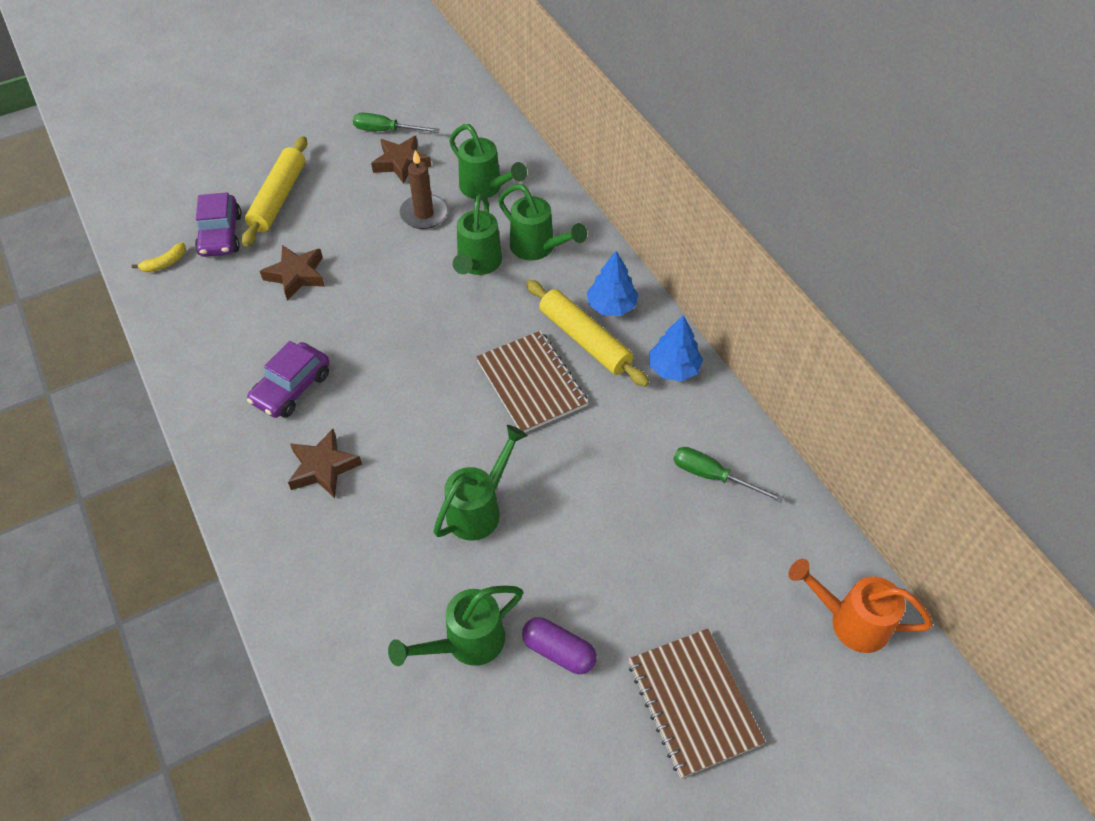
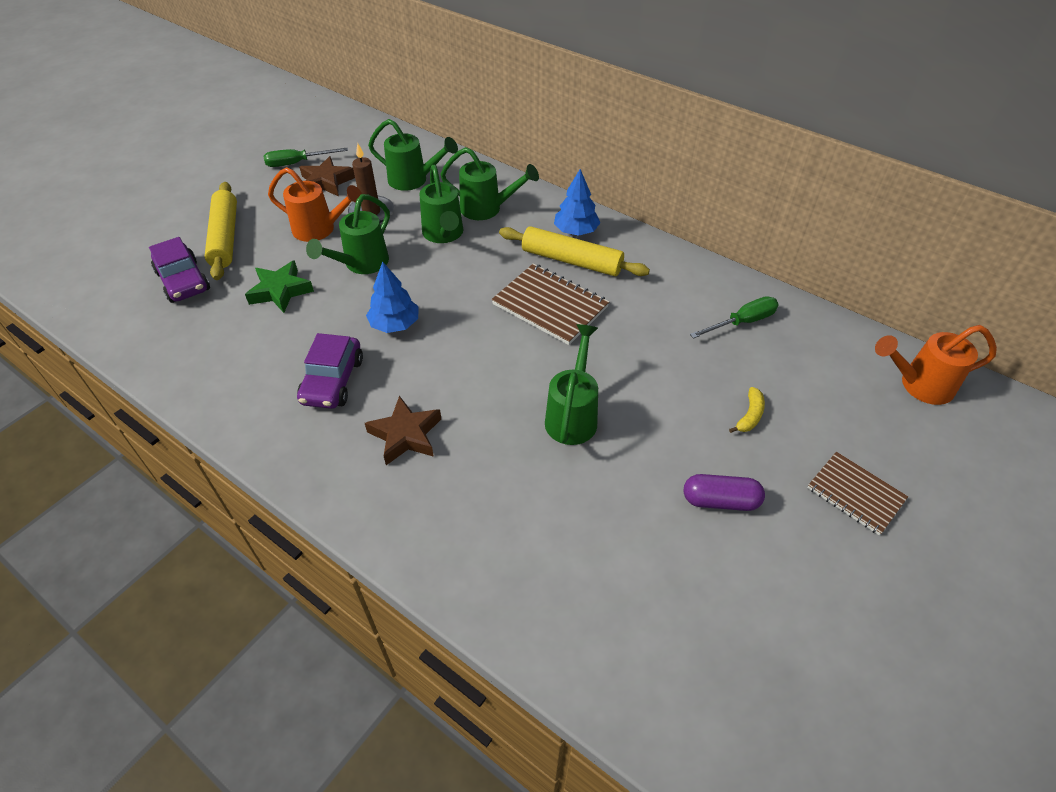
camera: 25 degrees left, 5 degrees down
yellow banana [132,242,186,272] -> yellow banana moved to [729,387,765,433]
brown star [260,245,325,301] -> green star [245,260,314,313]
green watering can [388,585,523,666] -> green watering can moved to [306,194,390,274]
brown notebook [628,629,766,778] -> brown notebook [807,452,908,535], size x0.66
blue tree [649,315,703,381] -> blue tree moved to [366,262,419,333]
green screwdriver [673,447,784,503] -> green screwdriver turned 150 degrees clockwise [690,296,779,339]
none -> orange watering can [268,167,362,242]

